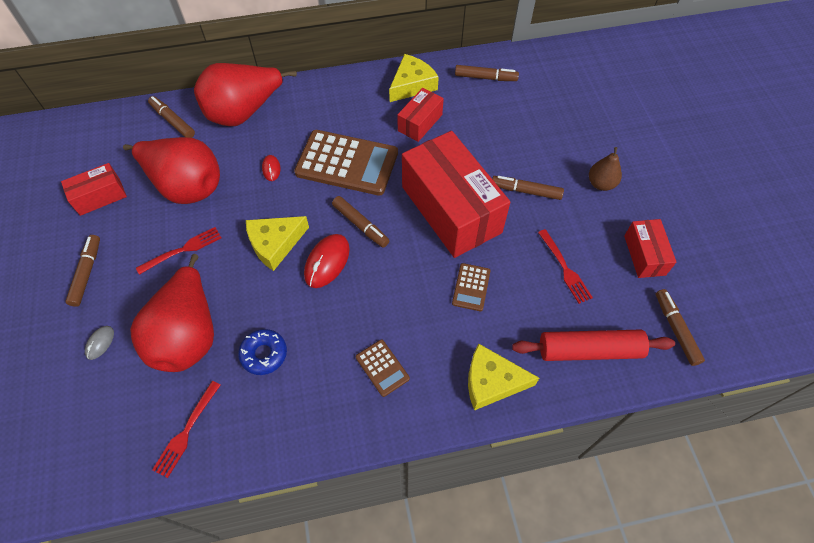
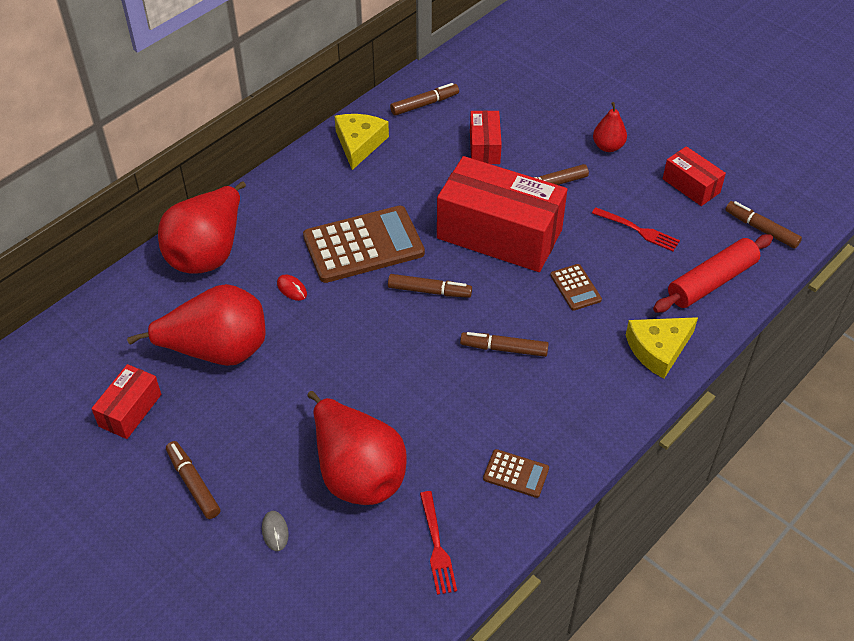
camera: 35 degrees left, 10 degrees down
red fork [136,227,221,275] -> none
brown marker [148,96,195,138] -> brown marker moved to [460,332,549,357]
blue donut [238,329,287,375] -> none
yellow cheese [246,216,309,271] -> none
red mouse [304,234,350,288] -> none
brown calculator [356,339,410,397] -> brown calculator moved to [483,449,549,498]
red box [397,88,444,142] -> red box moved to [470,110,502,164]
brown pear [589,147,622,191] -> red pear [593,102,627,152]

